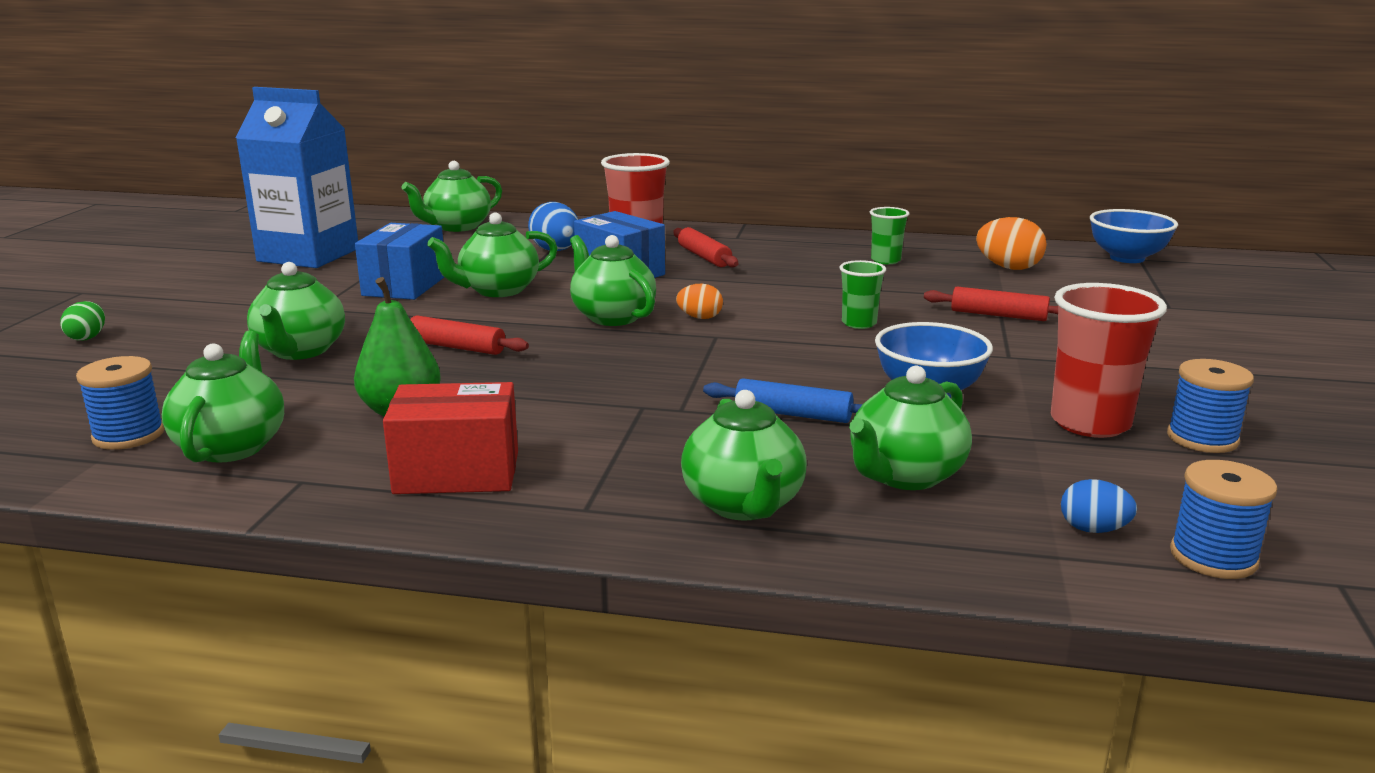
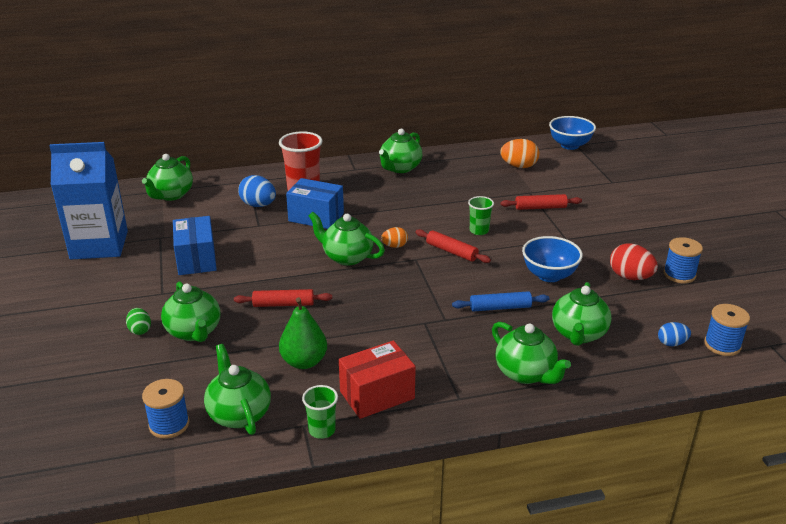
camera: 25 degrees left, 10 degrees up
green egg [60,301,105,341] -> green egg moved to [126,308,151,335]
green teapot [427,212,558,297] -> green teapot moved to [379,129,422,173]
red rolling pin [674,227,738,267] -> red rolling pin moved to [415,229,491,263]
green cup [870,207,909,264] -> green cup moved to [302,385,338,439]
red cup [1051,283,1167,438] -> red egg [610,243,658,280]

